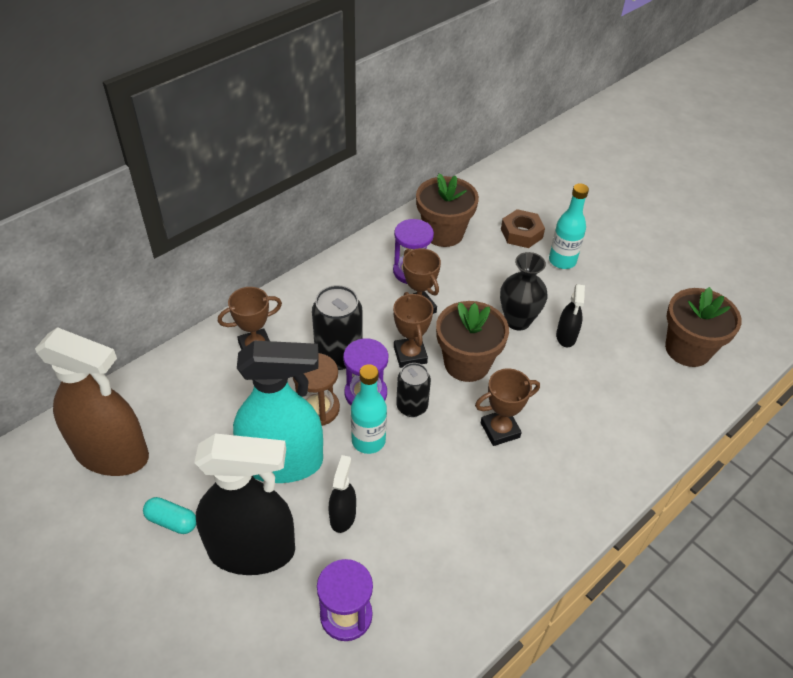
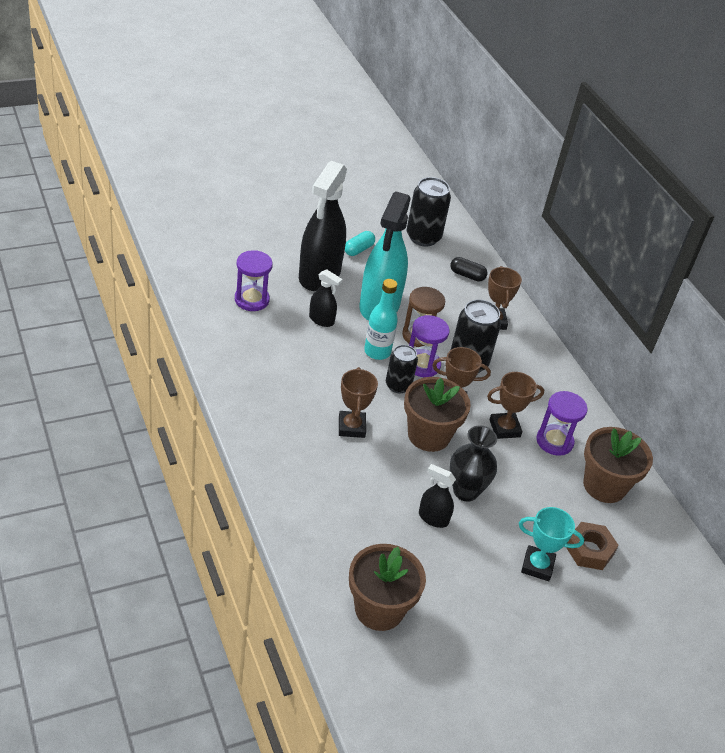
camera: 105 degrees right, 5 degrees down
brown spray bottle [35,327,149,476] -> black can [407,177,451,247]
turquoise bottle [549,183,589,269] -> turquoise trophy [519,507,584,581]
none -> black capsule [450,257,488,282]

